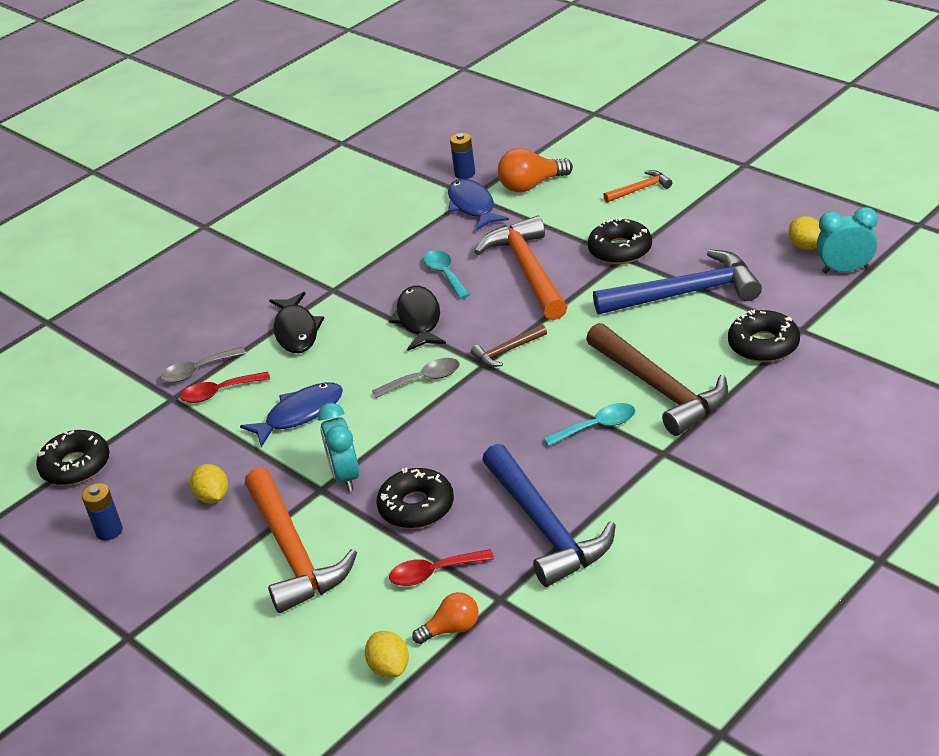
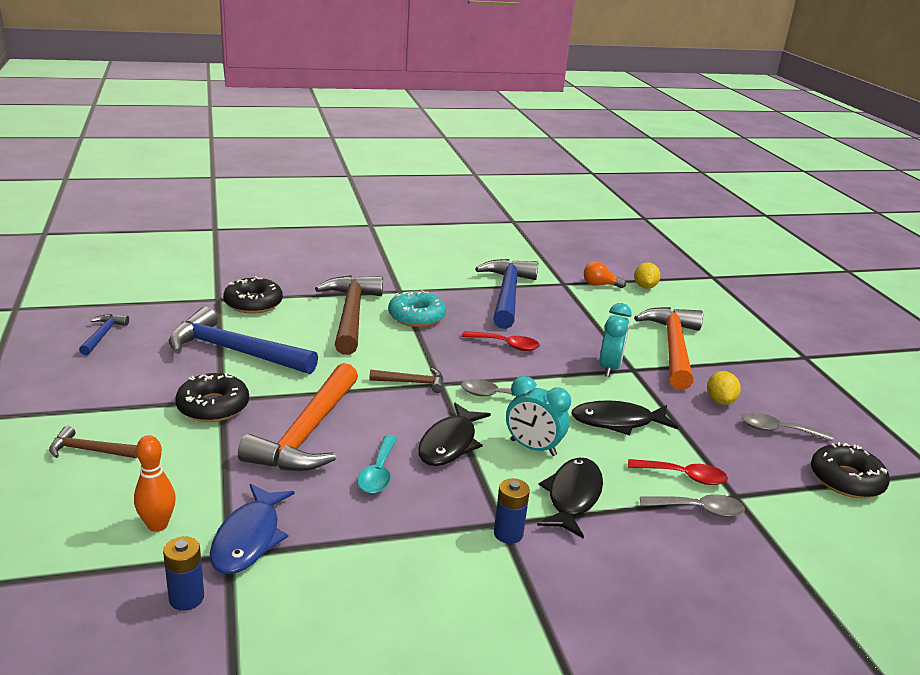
camera: 155 degrees left, 10 degrees down
blue battery [82,483,123,540] -> blue battery moved to [494,478,530,544]
blue fish [240,382,343,447] -> black fish [571,400,678,435]
black donut [377,468,454,529] -> none
red spoon [389,549,494,586] -> red spoon moved to [462,331,540,351]
orange light bulb [498,148,573,193] -> orange bowling pin [134,435,176,532]
turquoise spoon [544,403,636,446] -> turquoise donut [388,290,446,327]
orange hammer [603,170,672,203] -> brown hammer [49,426,138,458]
yellow lemon [789,216,821,250] -> blue hammer [79,314,129,355]
turquoise clock [817,207,878,274] -> turquoise clock moved to [506,376,571,456]
none -> grey spoon [742,413,834,441]

